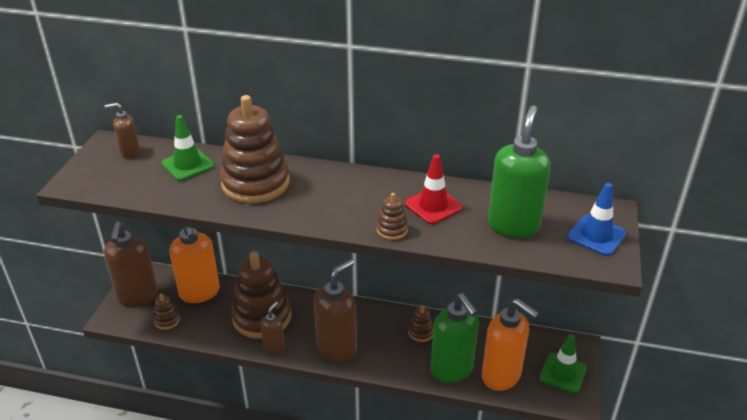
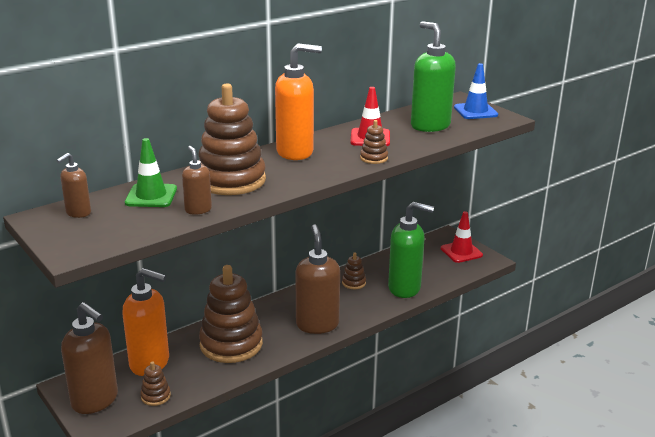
camera: 50 degrees left, 10 degrees down
brown soap dispenser [260,301,285,353] -> brown soap dispenser moved to [182,146,212,215]
orange soap dispenser [482,298,539,391] -> orange soap dispenser moved to [275,43,322,160]
green traffic cone [539,334,587,393] -> red traffic cone [441,211,483,263]

